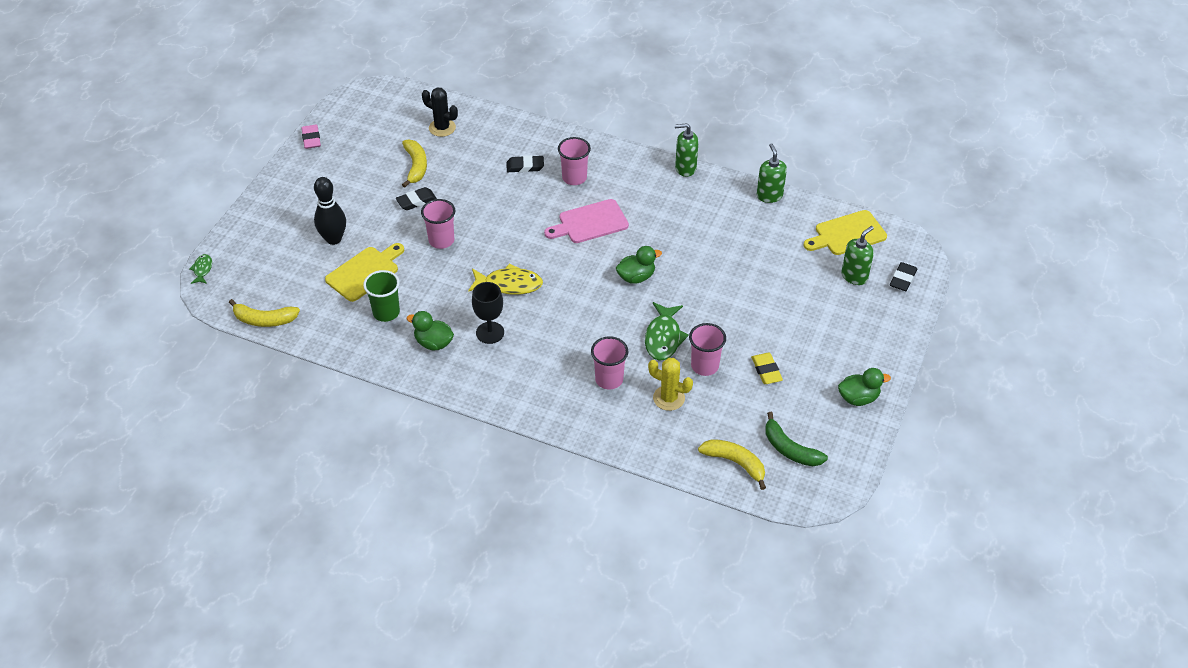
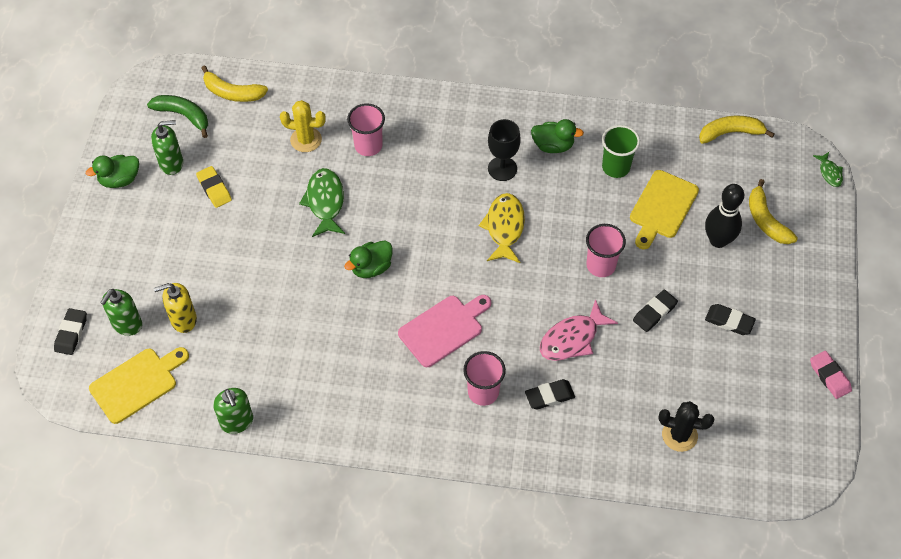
camera: 165 degrees right, 10 degrees up
yellow banana [402,139,427,188] -> yellow banana moved to [749,179,798,244]
yellow fish [468,263,543,295] -> yellow fish turned 105 degrees clockwise [479,193,525,263]
green soap dispenser [675,123,699,177] -> green soap dispenser moved to [151,120,183,175]
pink cup [689,323,726,376] -> none
none -> yellow soap dispenser [154,283,197,333]
none -> pink fish [540,299,618,361]
none -> black eraser [705,304,756,335]

